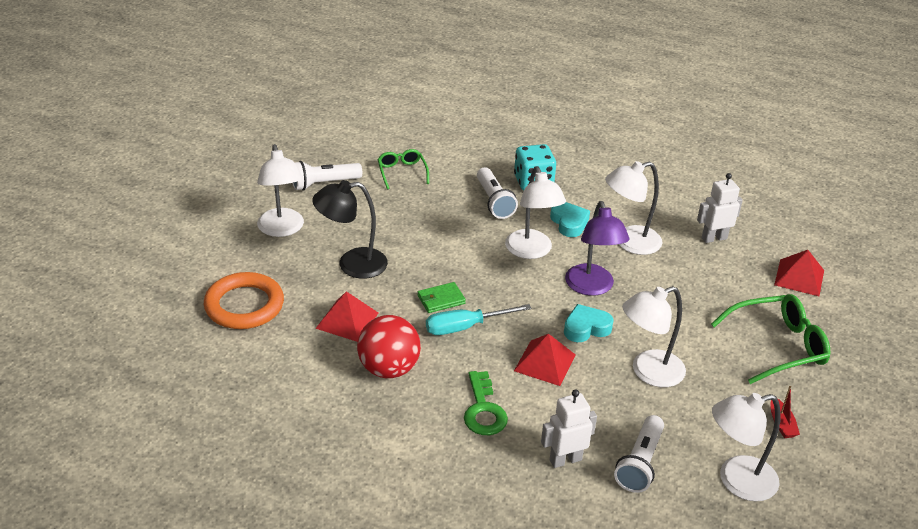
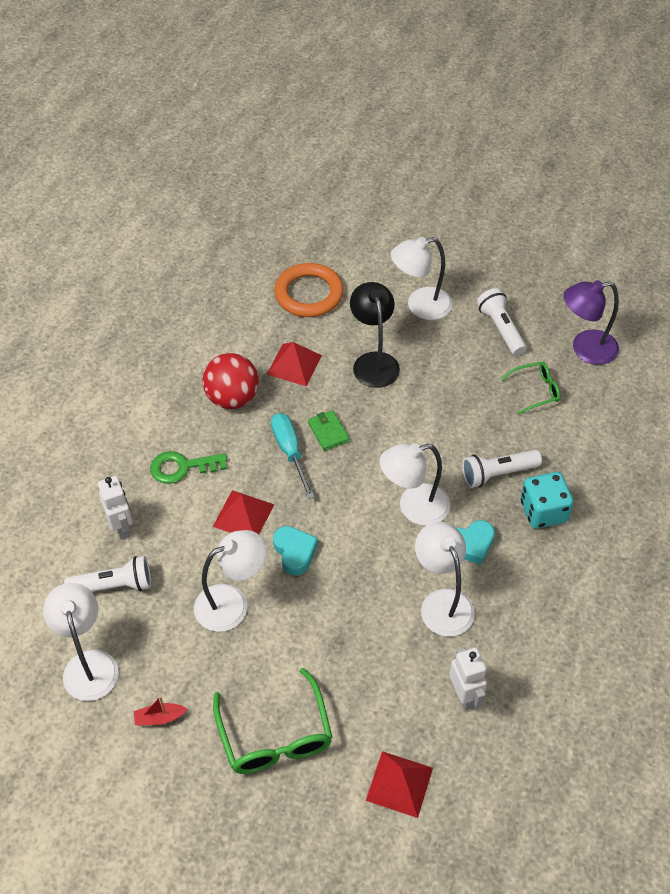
camera: 90 degrees right, 15 degrees up
purple lamp [565,201,629,296] -> purple lamp moved to [564,280,619,365]
white flashlight [614,415,664,493] -> white flashlight turned 150 degrees clockwise [64,556,151,592]
white lamp [622,286,686,387] -> white lamp turned 90 degrees clockwise [194,530,267,632]

